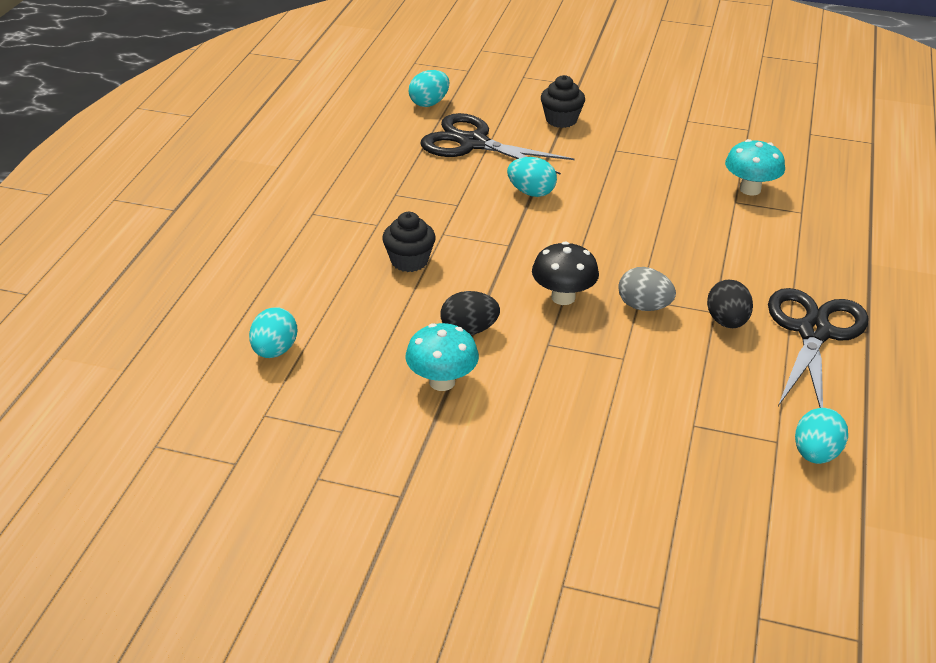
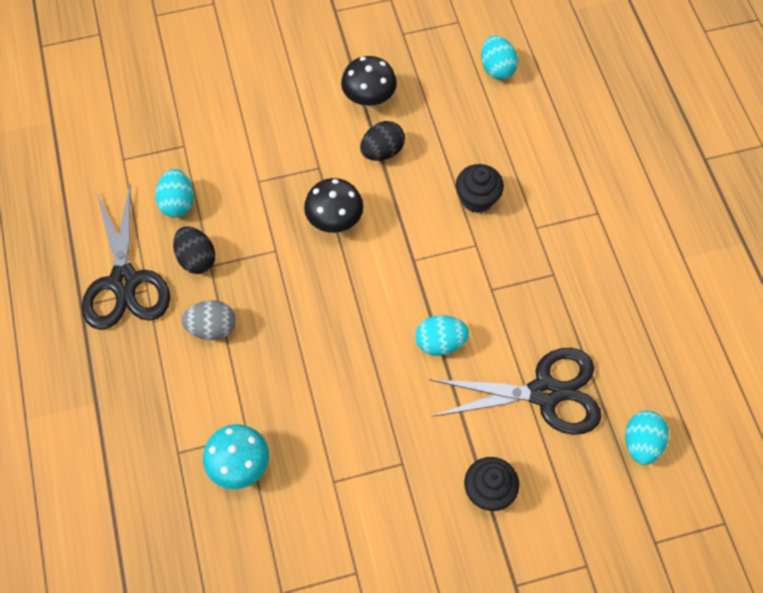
camera: 150 degrees right, 25 degrees up
turquoise mushroom [406,323,479,391] -> black mushroom [341,56,397,107]
grey egg [618,267,676,311] -> grey egg moved to [182,300,236,340]
turquoise egg [795,408,848,464] -> turquoise egg moved to [155,169,194,218]

